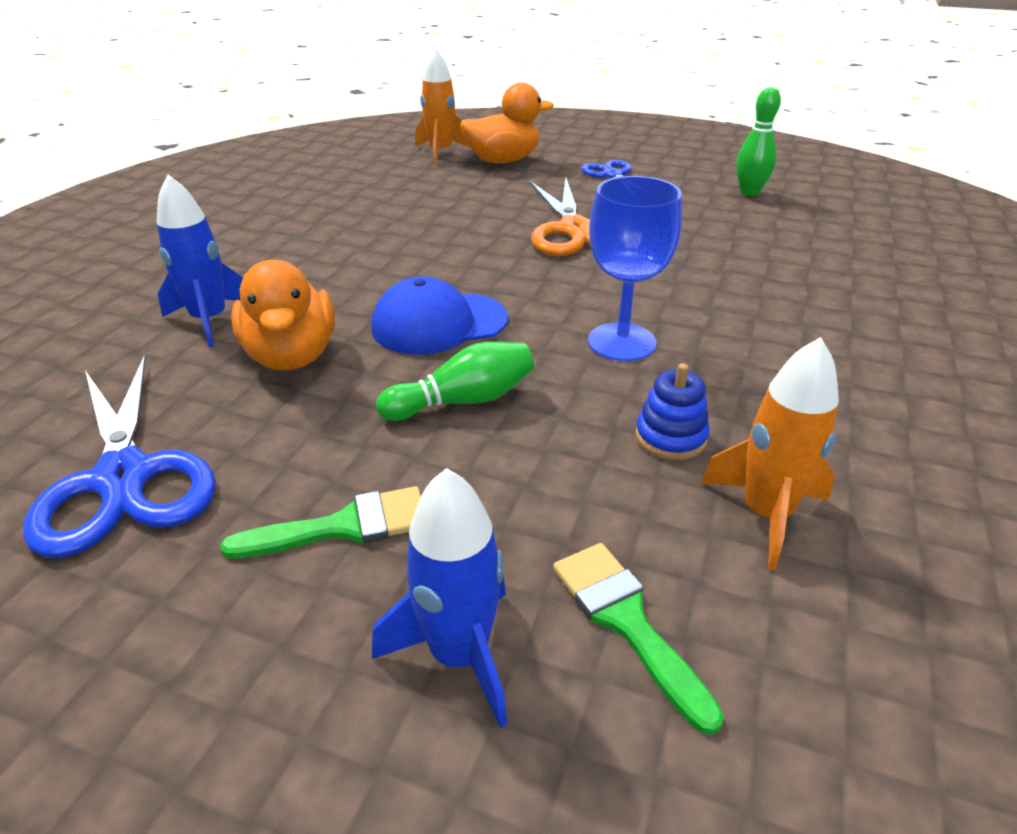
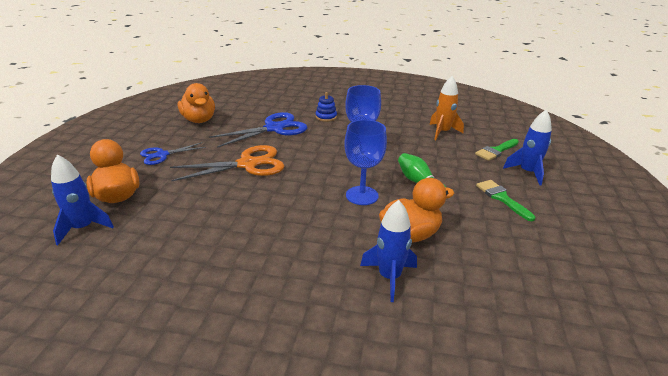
camera: 100 degrees left, 5 degrees down
blue scissors [23,354,216,558] -> blue scissors moved to [209,112,307,148]
blue cap [372,276,508,355] -> blue goblet [344,120,387,205]
orange rocket [415,48,470,165] -> blue rocket [51,155,114,245]
blue stacking toy [635,363,710,460] -> blue stacking toy moved to [316,92,337,122]
green bowling pin [736,87,781,196] -> orange duck [178,83,215,123]

